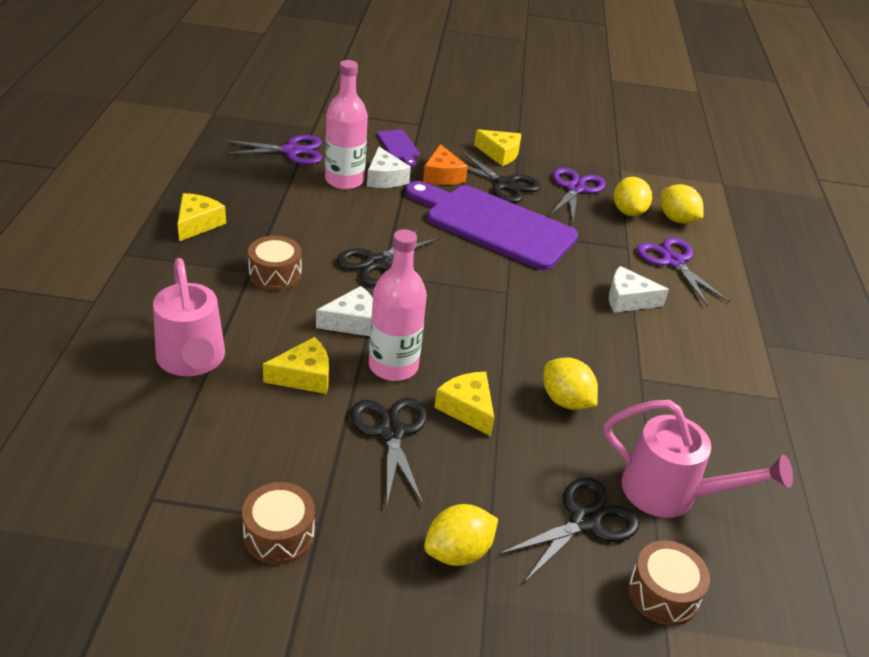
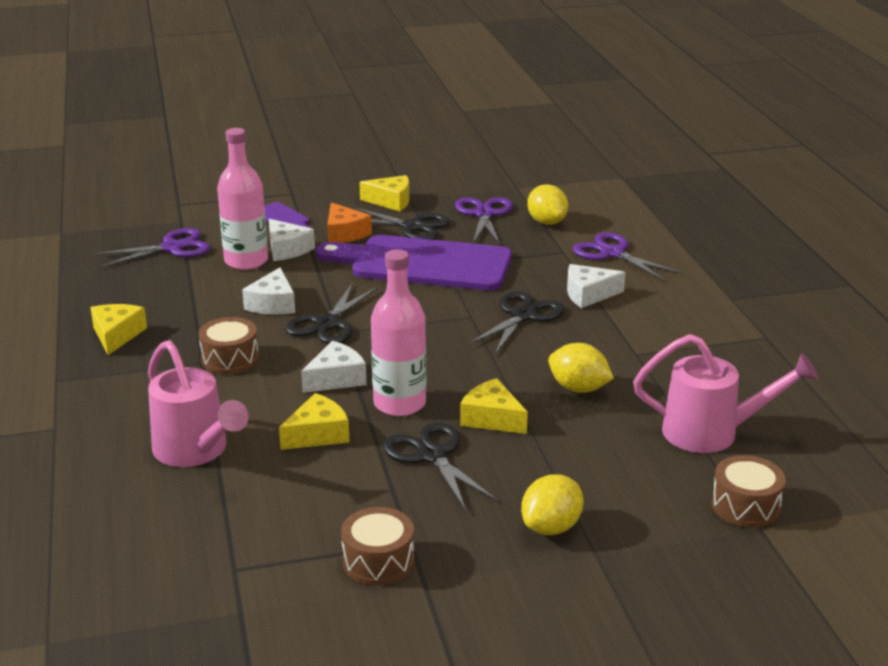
camera: 15 degrees left, 10 degrees down
black scissors [498,477,639,583] -> black scissors moved to [468,291,565,354]
yellow lemon [661,184,703,224] -> none
none -> white cheese [242,267,295,315]

